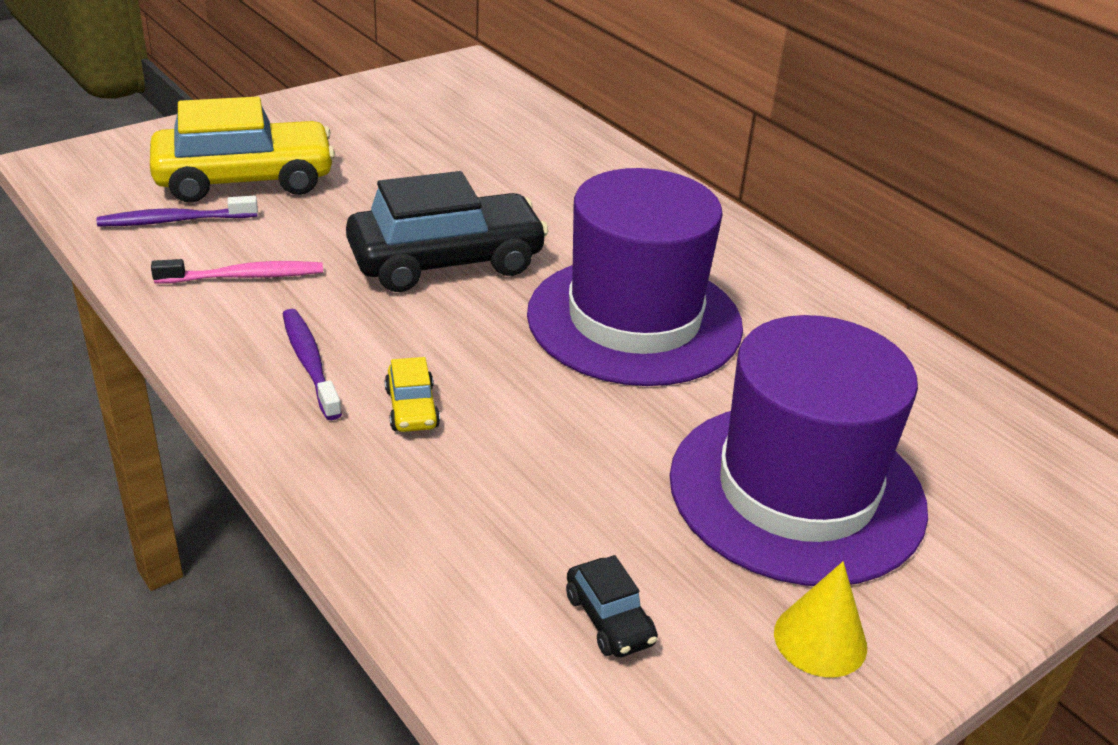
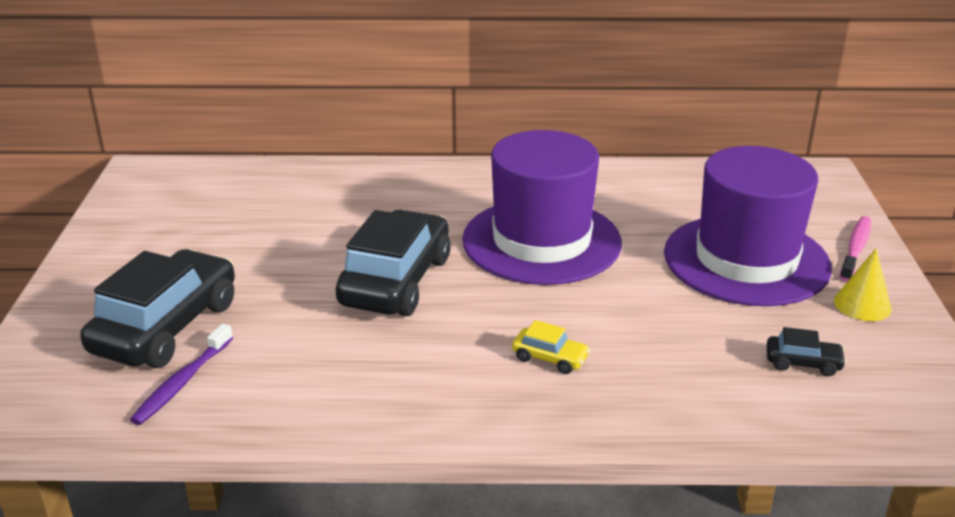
camera: 50 degrees left, 5 degrees down
yellow car [150,97,335,203] -> black car [80,249,235,368]
pink toothbrush [151,259,323,284] -> pink toothbrush moved to [840,216,871,282]
purple toothbrush [283,309,342,420] -> none

